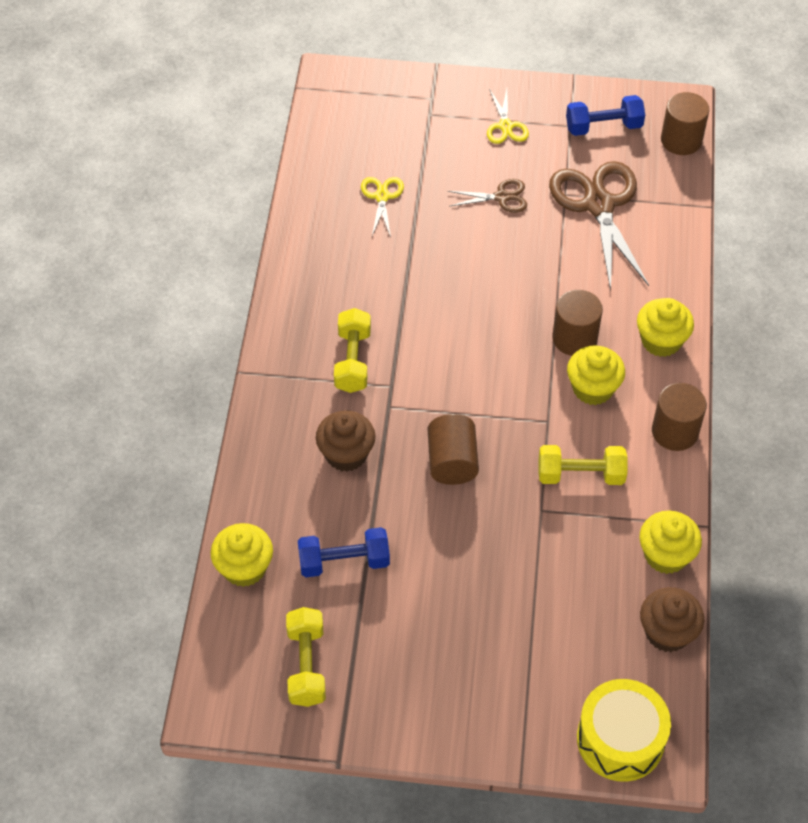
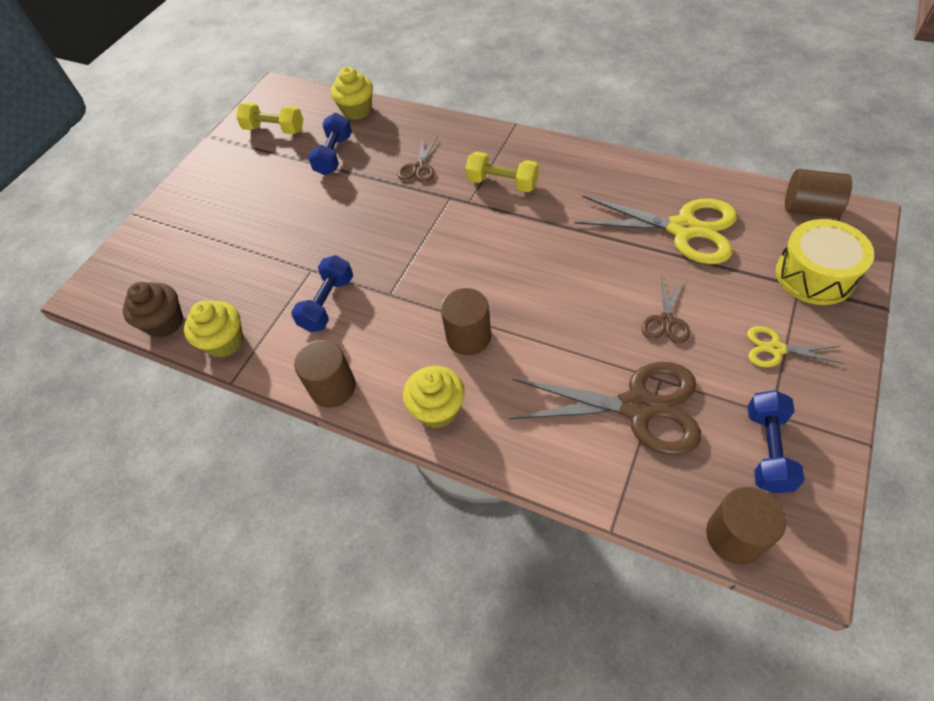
camera: 115 degrees right, 0 degrees up
brown cupcake [316,411,375,472] -> brown scissors [397,137,438,182]
yellow scissors [361,177,404,237] -> yellow scissors [574,195,737,264], size x2.04
brown cylinder [428,414,479,485] -> brown cylinder moved to [785,169,852,218]
yellow dumbbell [538,445,627,485] -> blue dumbbell [291,255,353,332]
yellow cupcake [567,345,625,405] -> none
yellow drum [577,679,671,782] -> yellow drum moved to [775,219,874,305]

